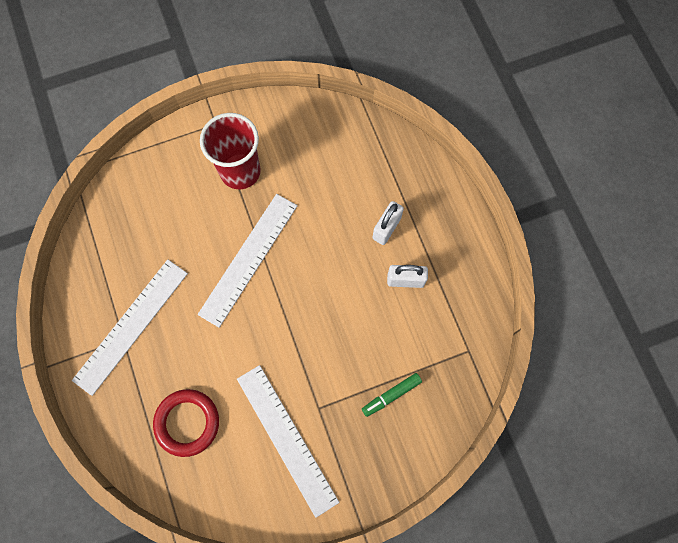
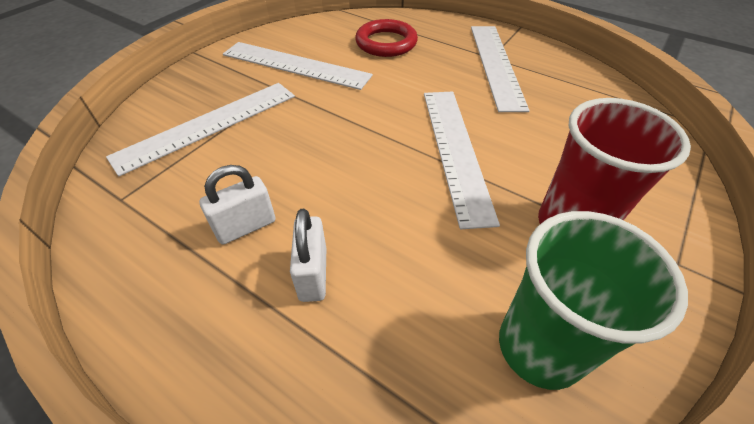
camera: 145 degrees right, 25 degrees down
green marker [362,373,422,417] -> white ruler [106,83,295,176]
none -> green cup [499,211,688,390]

